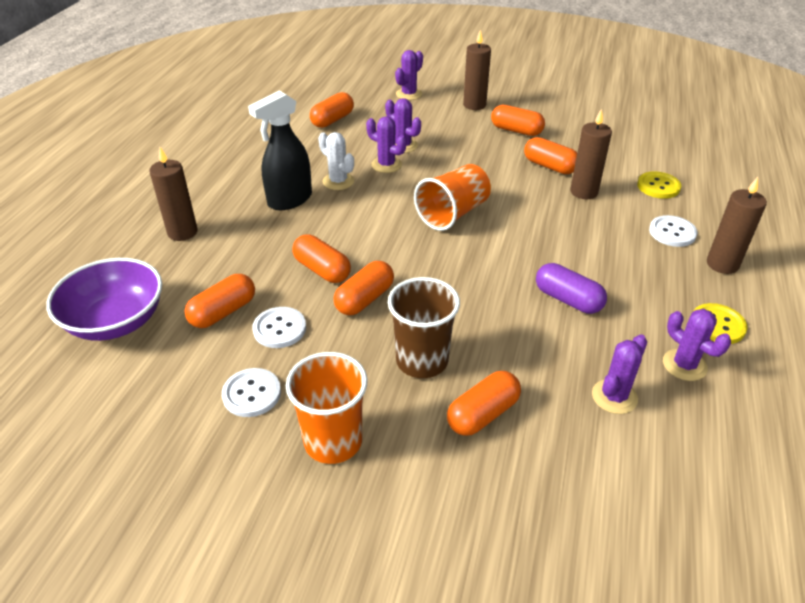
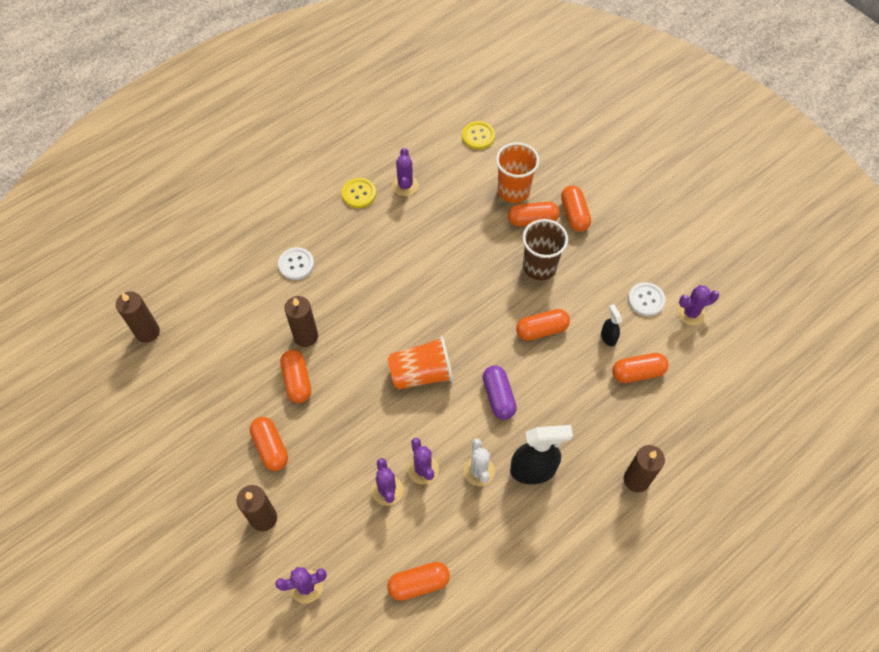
camera: 145 degrees left, 20 degrees up
purple bowl [46,258,162,341] -> none
white button [252,307,306,348] -> black spray bottle [601,304,622,347]
orange cup [286,352,368,464] -> orange cup moved to [496,142,539,203]
orange capsule [292,234,351,283] -> orange capsule moved to [561,185,591,232]
purple capsule [536,263,607,314] -> purple capsule moved to [483,366,517,420]
purple cactus [592,334,647,414] -> purple cactus moved to [677,285,719,325]
yellow button [637,171,681,199] -> yellow button moved to [462,121,495,150]
brown candle [707,177,767,274] -> brown candle moved to [116,291,160,343]

